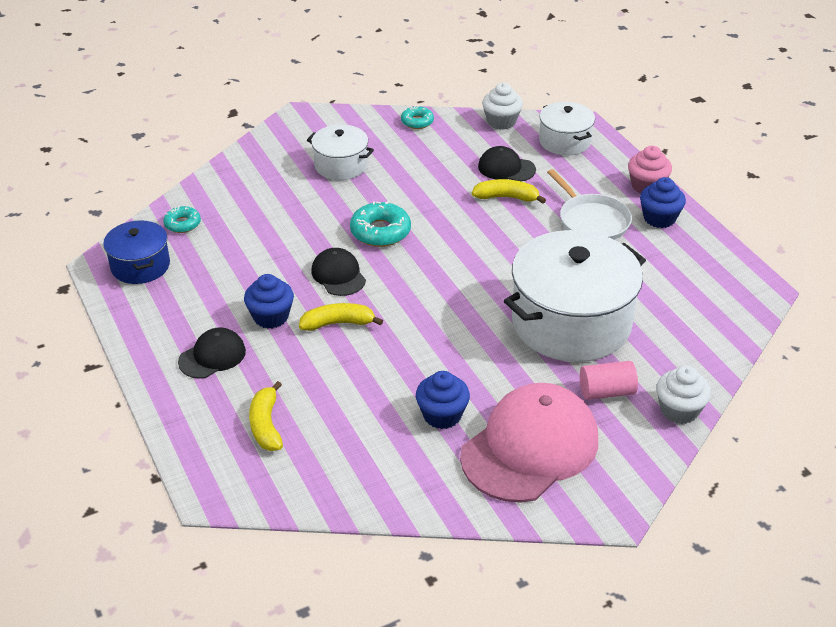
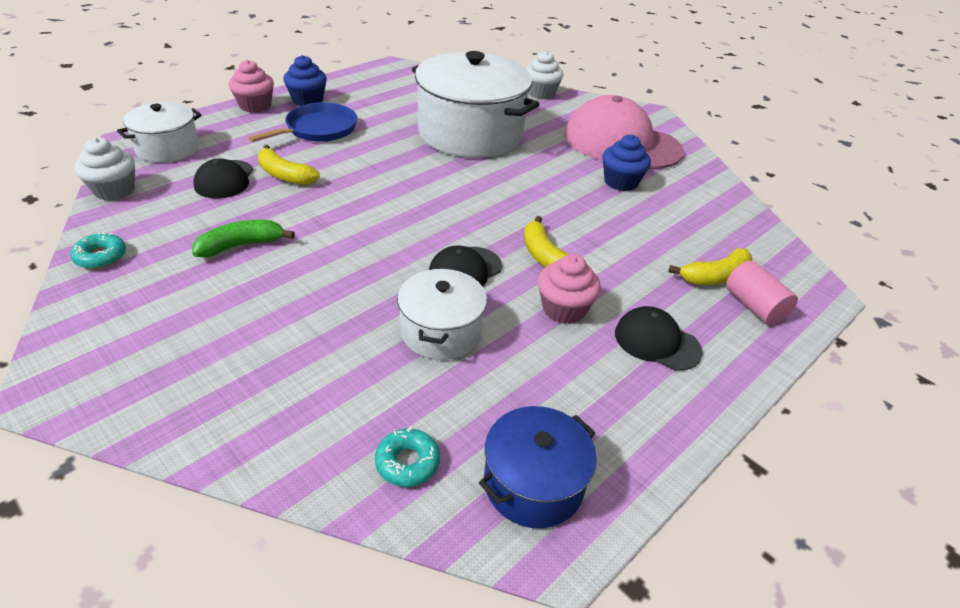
camera: 110 degrees left, 0 degrees up
blue cupcake [244,274,294,329] -> pink cupcake [538,254,601,324]
white pot [307,125,374,180] -> white pot moved to [397,268,487,360]
turquoise donut [350,201,411,247] -> none
yellow banana [472,179,546,204] -> yellow banana turned 45 degrees counterclockwise [258,145,320,185]
white pan [547,169,632,240] -> blue pan [248,102,357,142]
pink cylinder [580,361,638,400] -> pink cylinder moved to [726,261,798,325]
none -> green banana [192,220,295,257]

